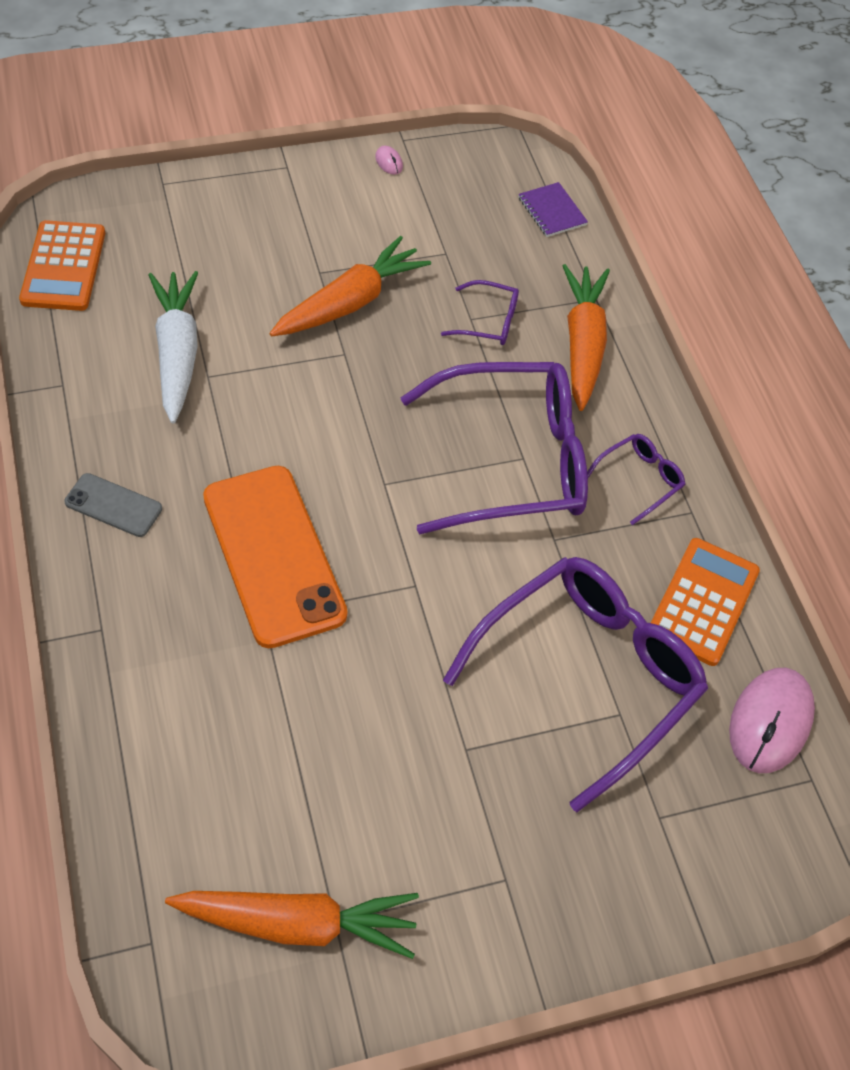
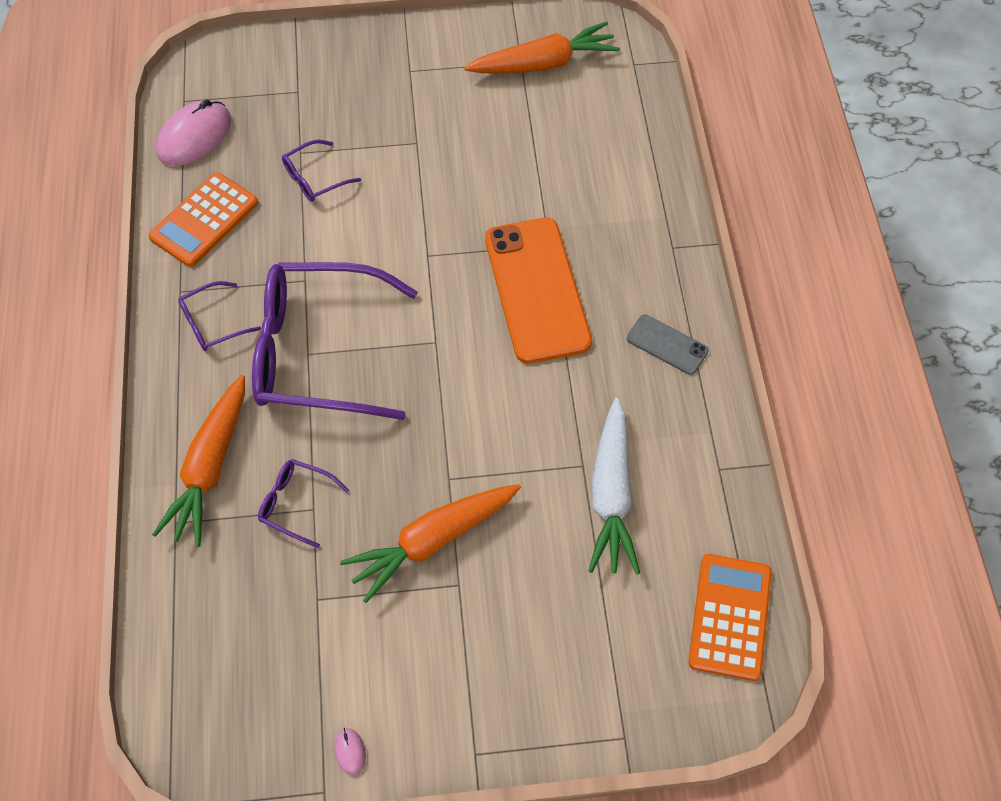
camera: 165 degrees left, 5 degrees up
orange carrot [165,891,419,959] -> orange carrot turned 150 degrees clockwise [464,21,620,74]
purple glasses [443,557,708,812] -> purple glasses [282,140,361,202], size x0.43
purple notebook [518,182,588,237] -> none

